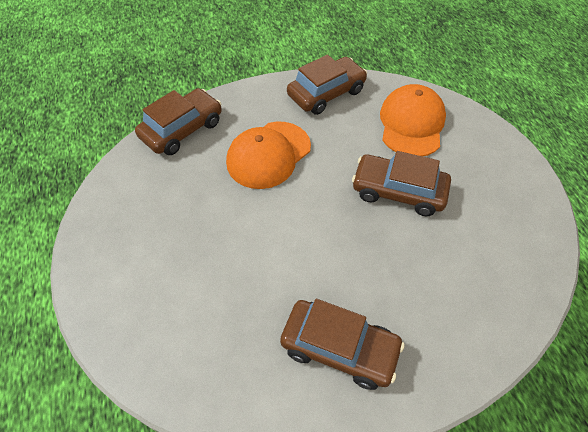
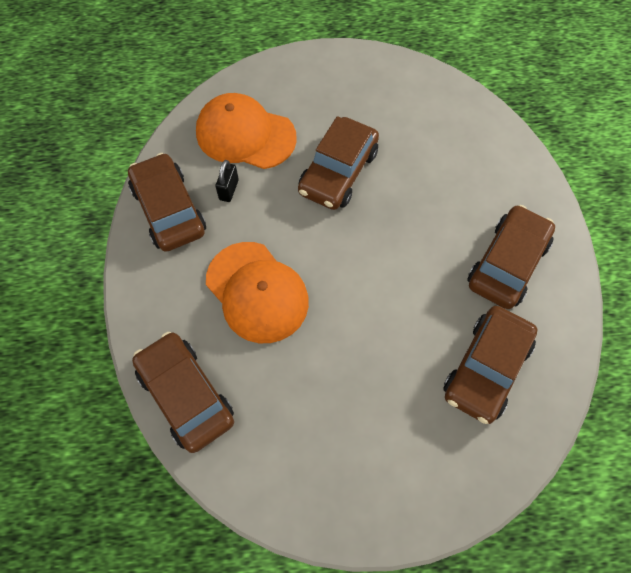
camera: 80 degrees left, 10 degrees up
none -> black padlock [215,160,239,202]
none -> brown car [443,306,537,424]

